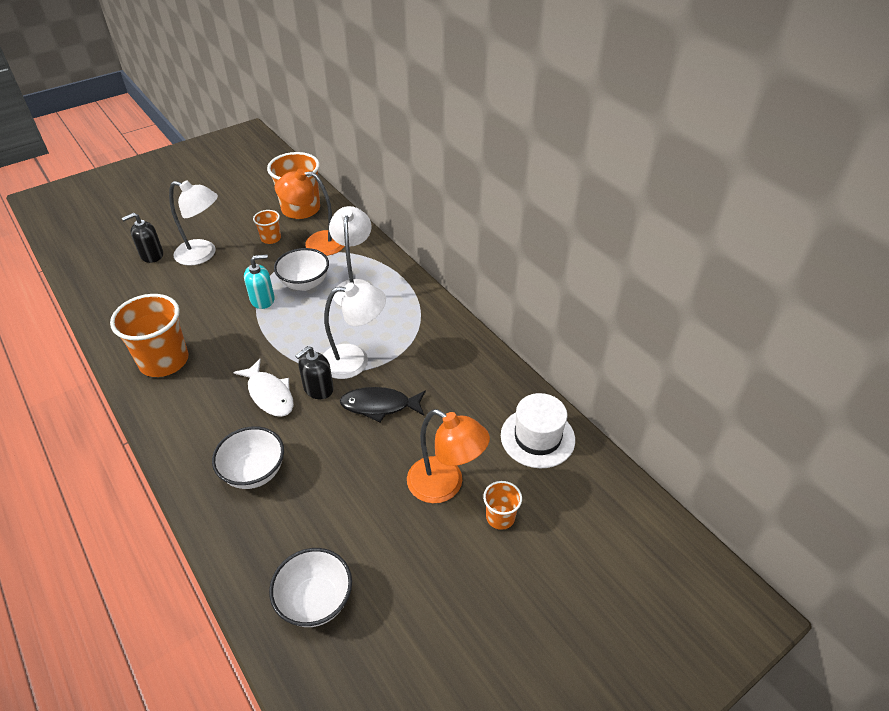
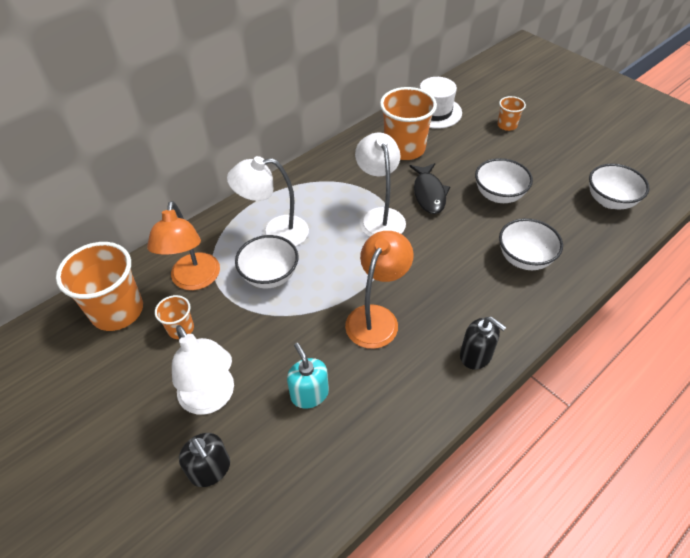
camera: 95 degrees left, 5 degrees up
orange cup [110,294,189,377] -> orange cup moved to [380,87,437,160]
white lamp [169,180,218,266] -> white lamp turned 135 degrees clockwise [172,325,234,415]
white fish [233,359,294,417] -> none
turquoise soap dispenser [244,254,275,309] -> turquoise soap dispenser moved to [287,343,329,409]
black soap dispenser [295,346,334,399] -> black soap dispenser moved to [460,317,506,369]
orange lamp [407,409,490,503] -> orange lamp moved to [345,231,414,349]
none -> white bowl [475,158,533,203]

